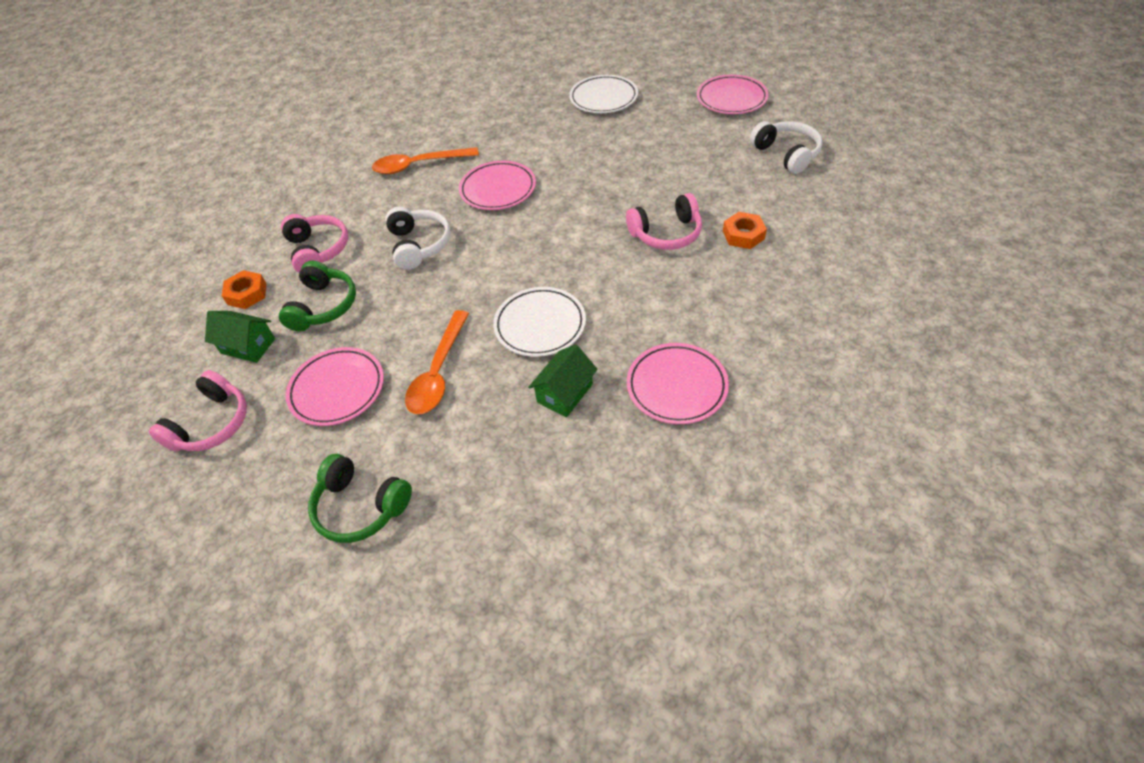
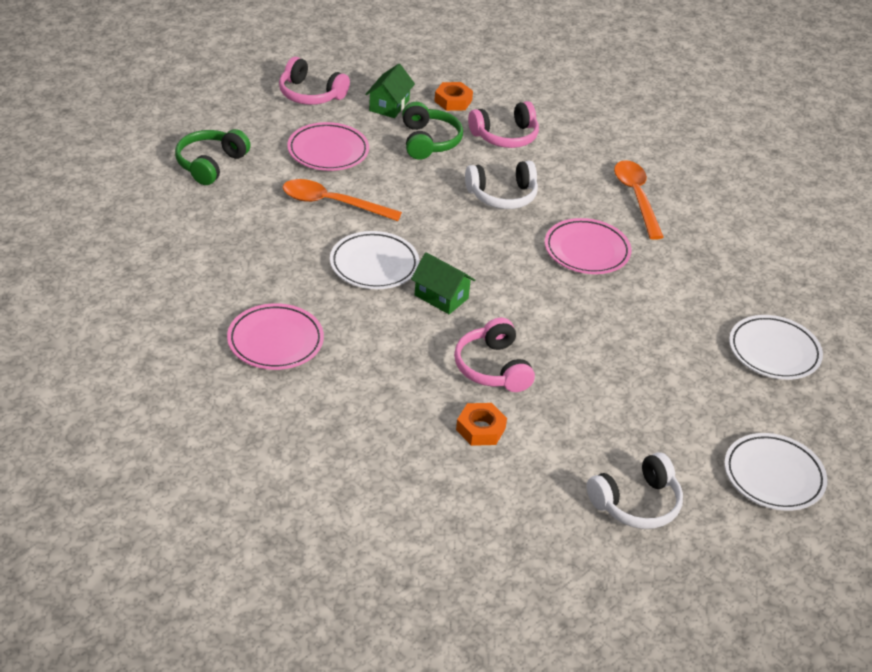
camera: 85 degrees right, 10 degrees down
green headphones [279,261,356,331] -> green headphones turned 105 degrees counterclockwise [402,102,463,160]
green house [528,345,598,417] -> green house moved to [411,252,475,314]
pink plate [697,75,769,114] -> white plate [724,433,827,511]

